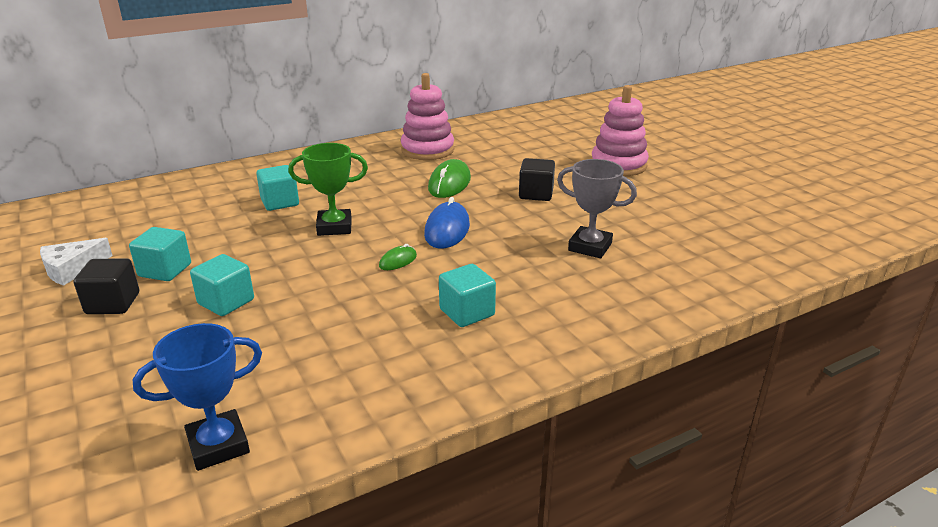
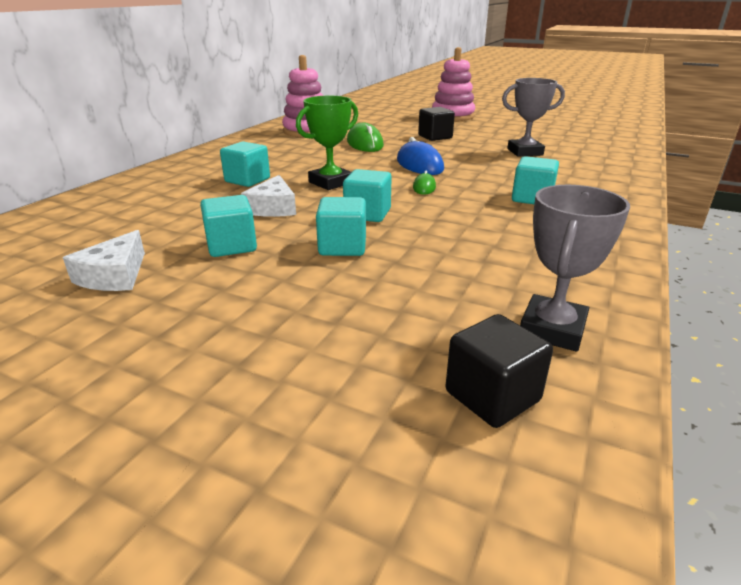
camera: 35 degrees left, 0 degrees up
black cube [74,258,139,314] -> black cube moved to [445,314,553,428]
blue trophy [132,323,262,471] -> grey trophy [520,185,630,352]
none -> white cheese [241,175,296,217]
none -> turquoise cube [343,169,392,222]

